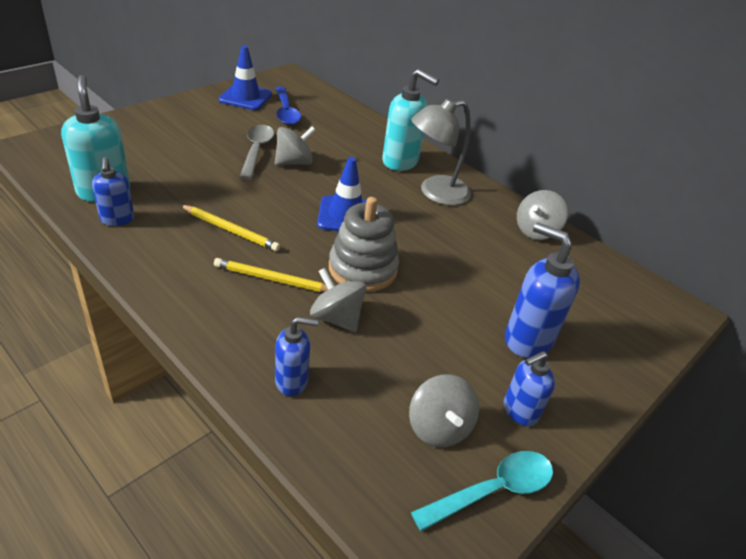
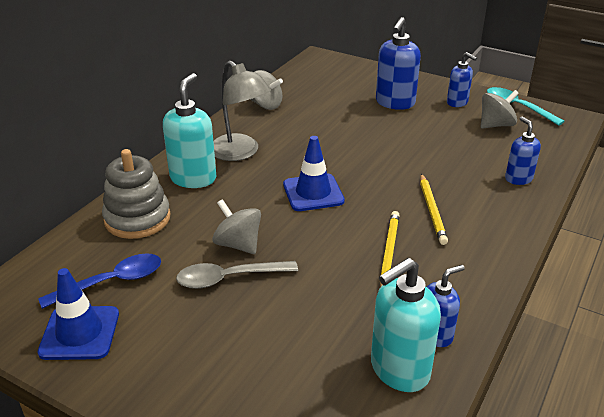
camera: 100 degrees left, 5 degrees down
grey spinning top [310,268,367,332] -> none
grey stacking toy [329,197,399,292] -> grey stacking toy moved to [102,149,171,239]

